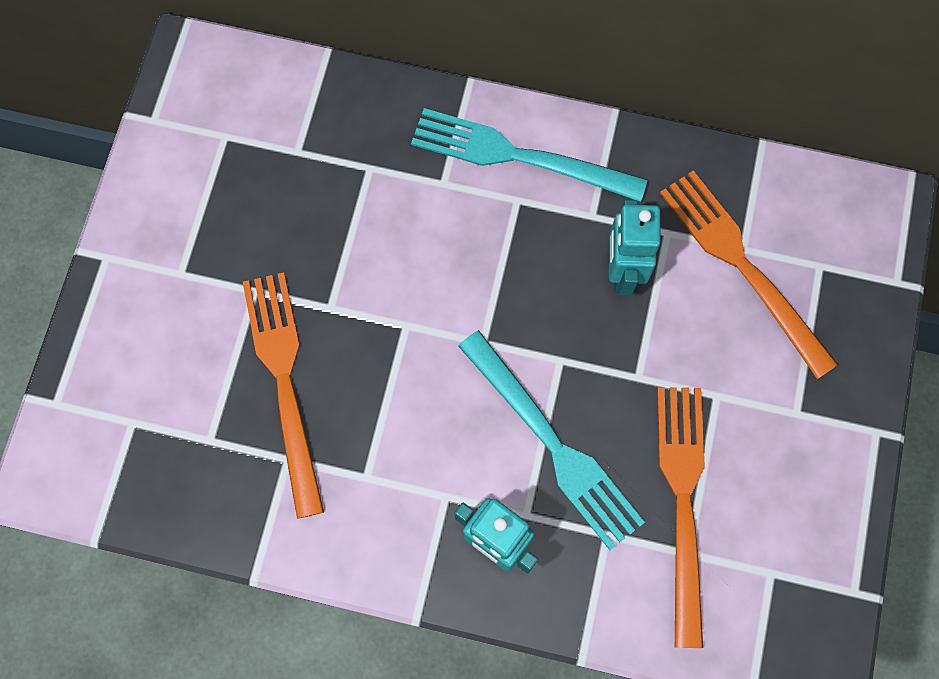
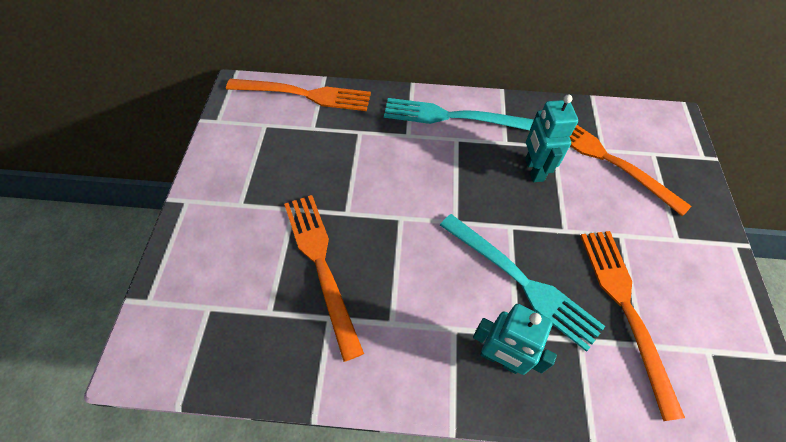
camera: 10 degrees left, 15 degrees down
none -> orange fork [226,79,371,111]

